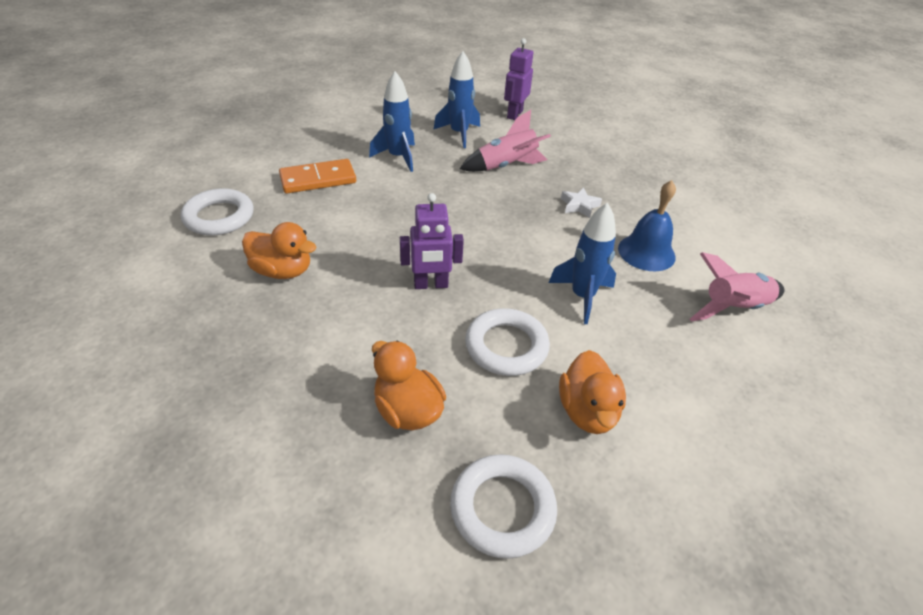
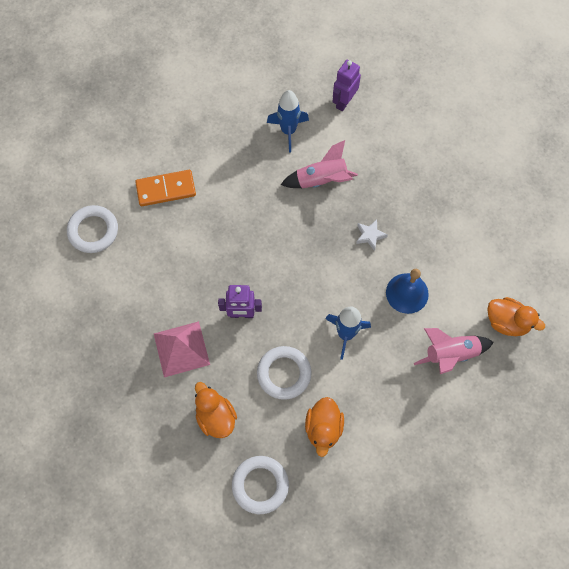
camera: 10 degrees right, 25 degrees up
orange duck [242,222,316,279] -> orange duck moved to [488,297,545,336]
blue rocket [369,71,415,172] -> none
none -> pink pyramid [154,321,210,377]

